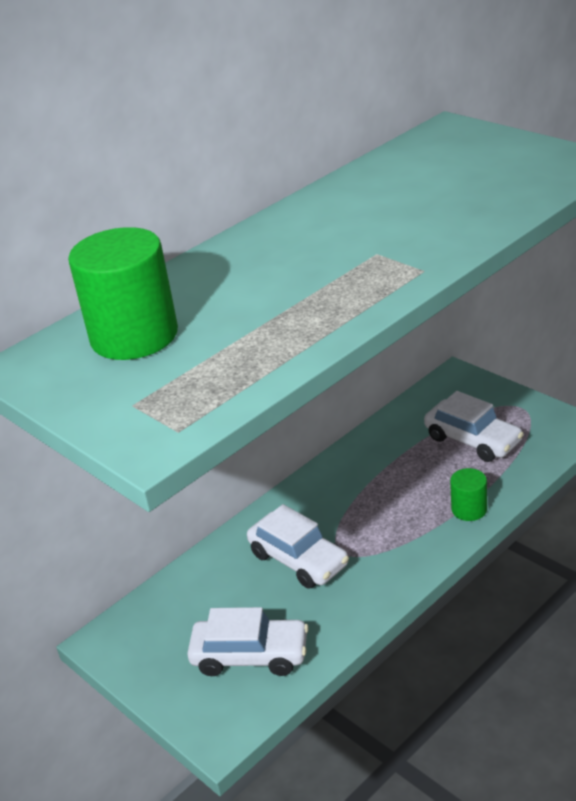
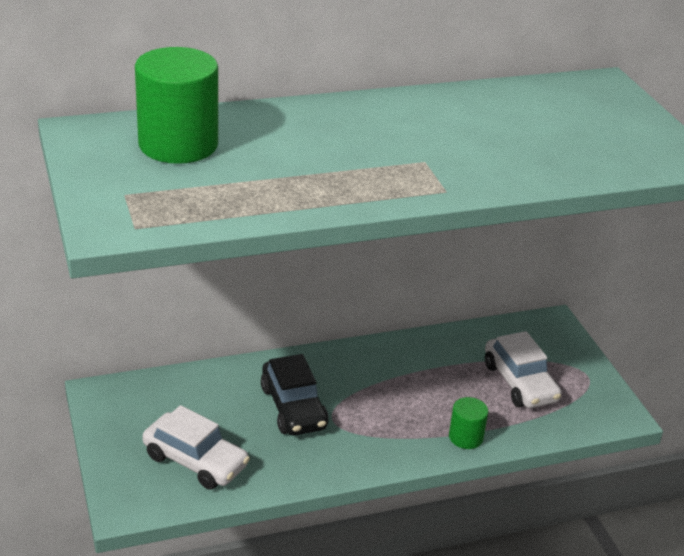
camera: 20 degrees right, 0 degrees up
white car [247,504,349,589] -> black car [261,354,329,435]

